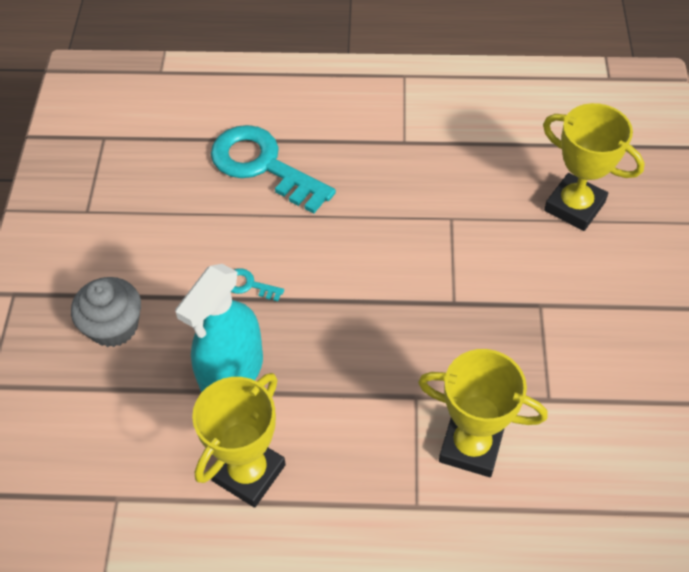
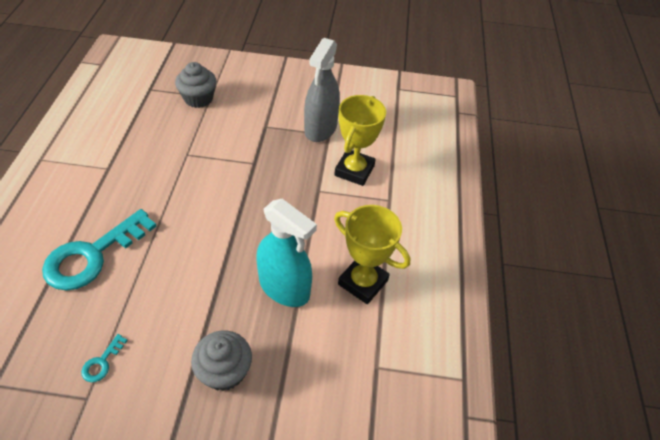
camera: 90 degrees left, 5 degrees down
turquoise key [231,268,284,301] -> turquoise key moved to [81,334,128,382]
yellow trophy [543,103,645,231] -> grey cupcake [175,62,216,108]
none -> grey spray bottle [304,38,340,142]

